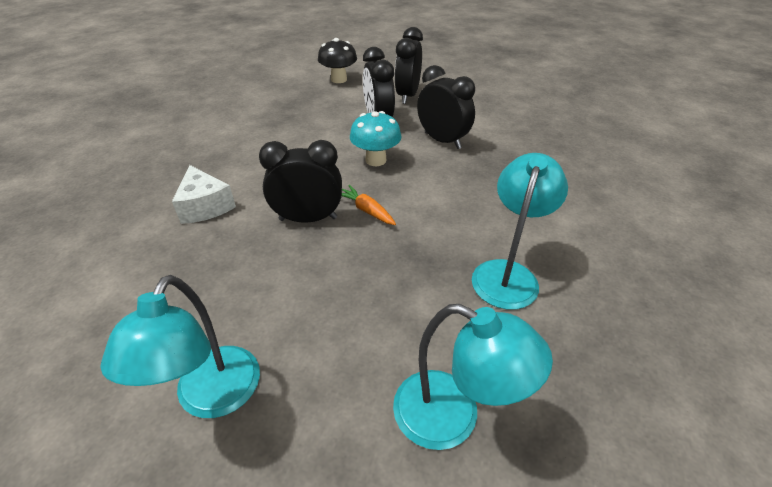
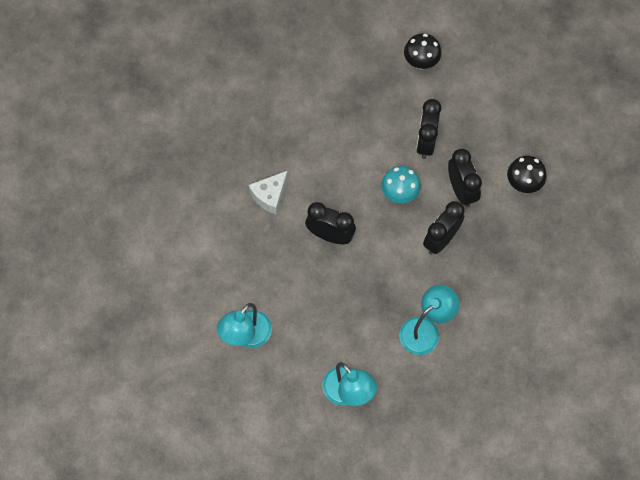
camera: 25 degrees right, 25 degrees up
white cheese [172,165,236,224] -> white cheese turned 45 degrees clockwise [249,171,288,215]
orange carrot [342,185,396,225] -> none
black clock [394,27,423,104] -> black clock moved to [423,201,465,254]
none -> black mushroom [507,156,547,193]

